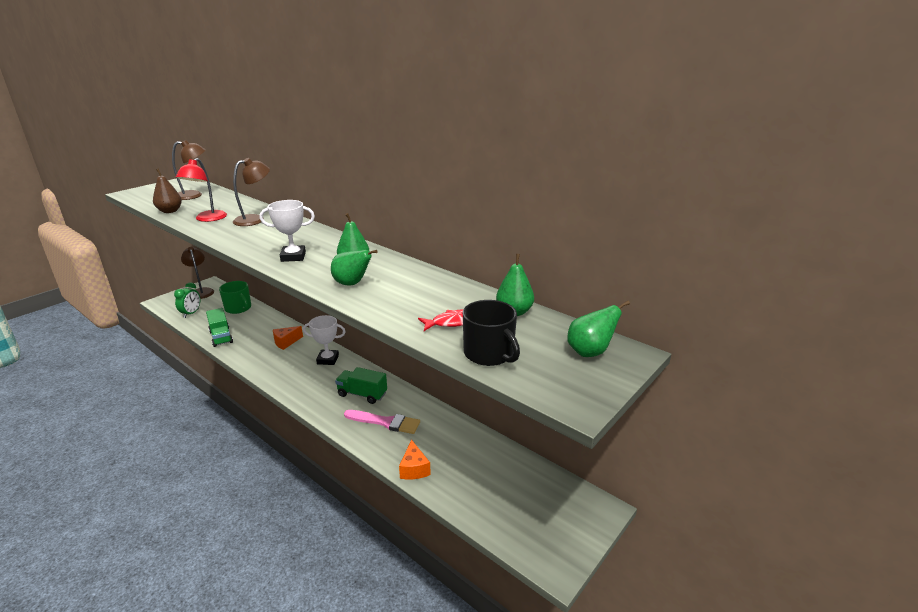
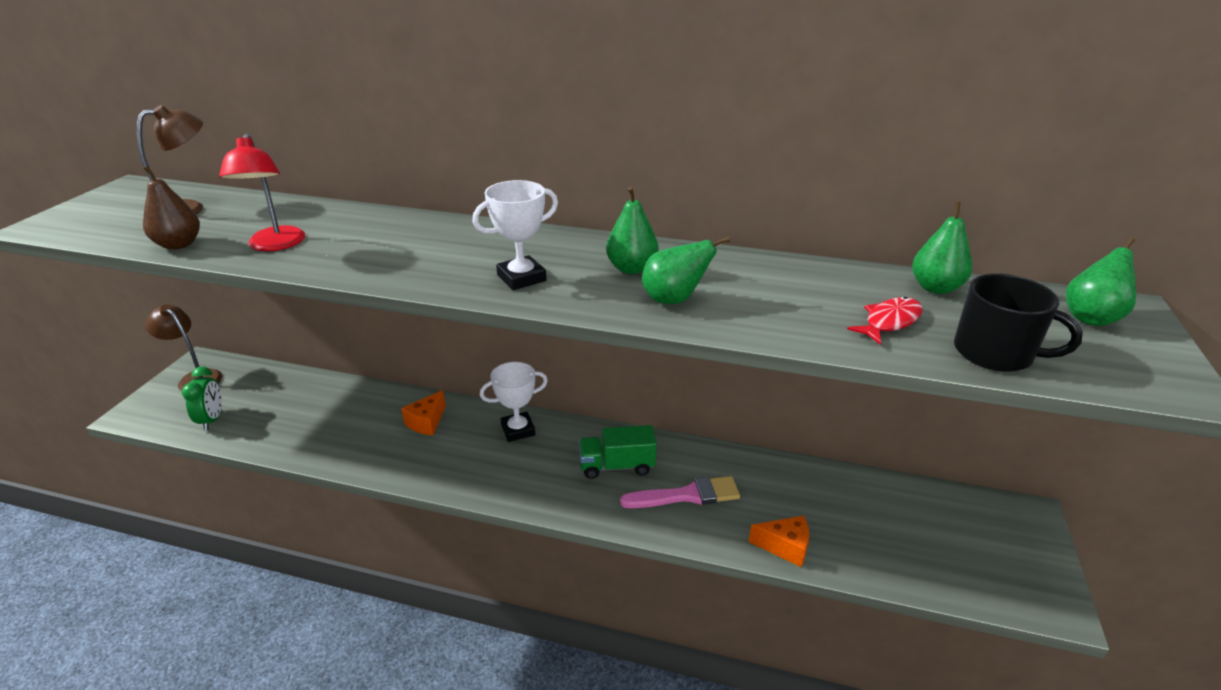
camera: 25 degrees left, 5 degrees up
green truck [206,308,233,347] -> none
green mug [219,281,251,314] -> none
brown lamp [233,158,270,226] -> none
orange cheese [399,439,431,479] -> orange cheese turned 45 degrees counterclockwise [749,516,809,567]

